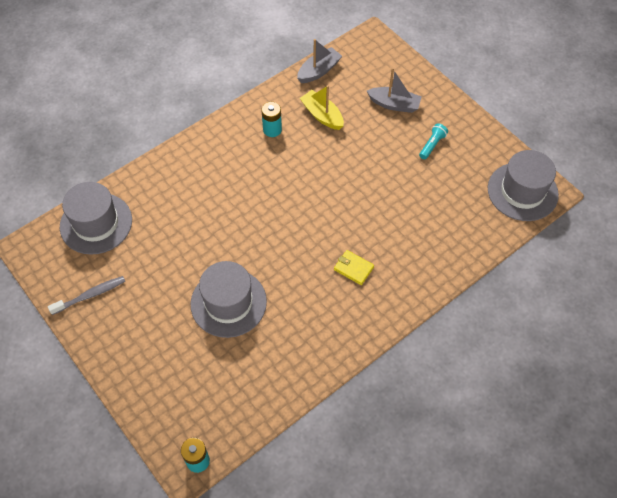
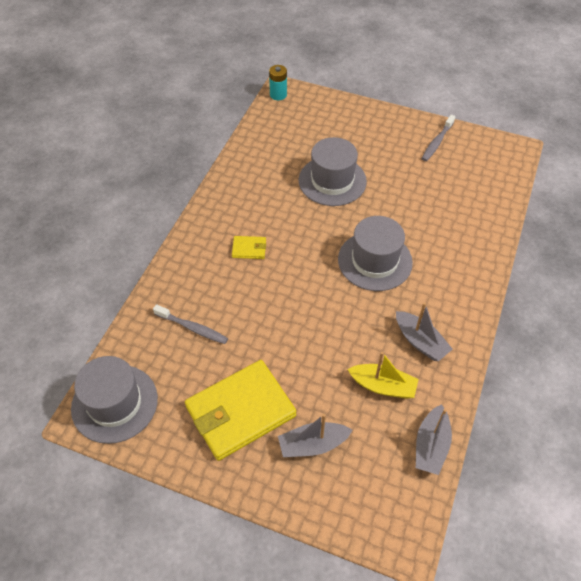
camera: 150 degrees right, 5 degrees down
grey hat [60,182,132,255] -> grey hat moved to [338,216,413,291]
turquoise battery [261,102,282,137] -> grey boat [396,302,453,361]
turquoise flashlight [419,123,448,159] -> yellow wallet [185,360,296,461]
none -> grey toothbrush [153,304,228,344]

